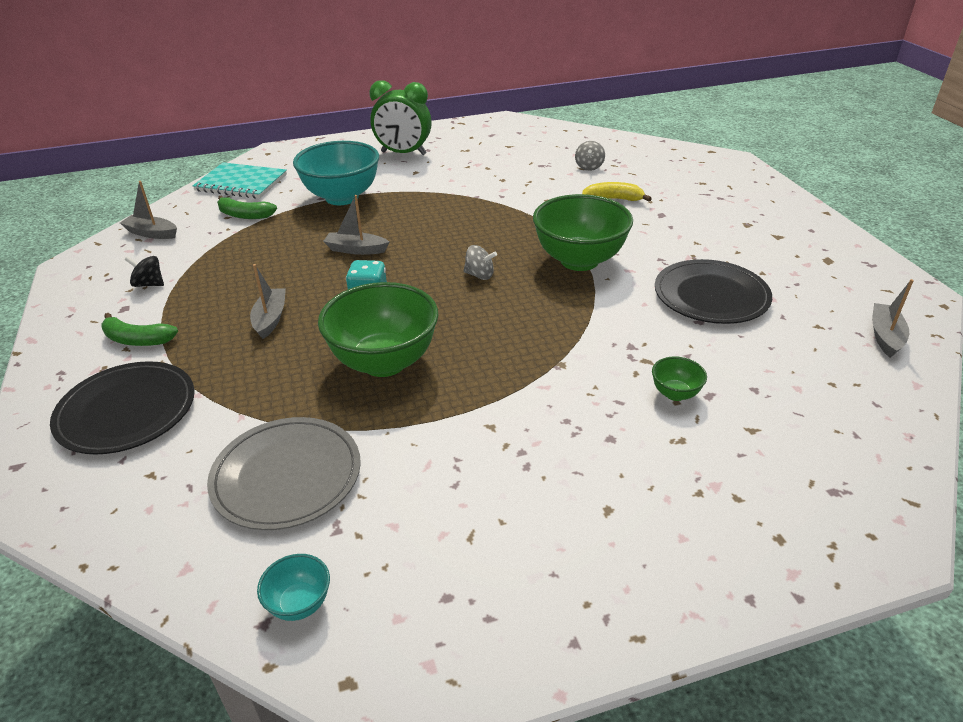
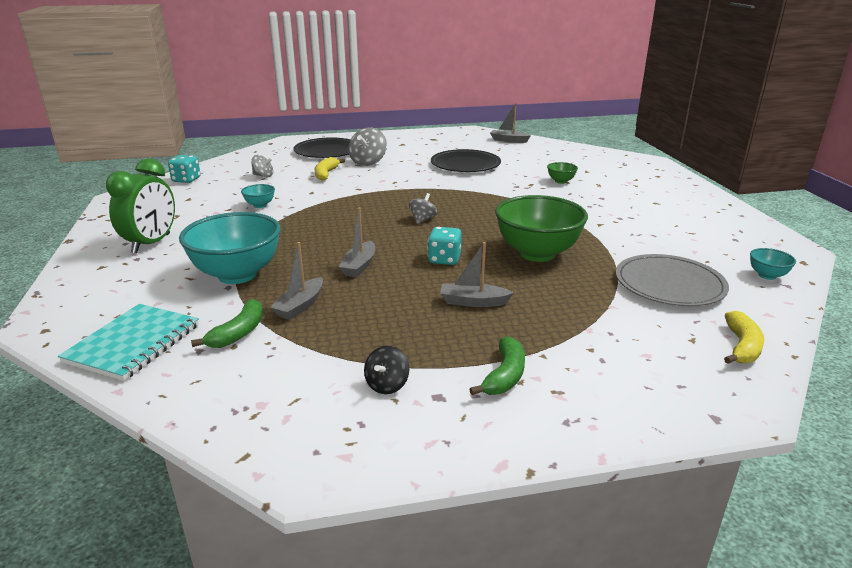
camera: 85 degrees left, 10 degrees down
black plate [50,361,195,455] -> black plate moved to [293,137,351,158]
grey boat [120,181,177,239] -> grey boat moved to [270,242,323,320]
green bowl [533,194,633,271] -> none
none -> turquoise dice [168,155,201,183]
none -> turquoise bowl [241,184,275,208]
none -> grey spinning top [348,128,387,166]
none -> yellow banana [724,311,764,364]

